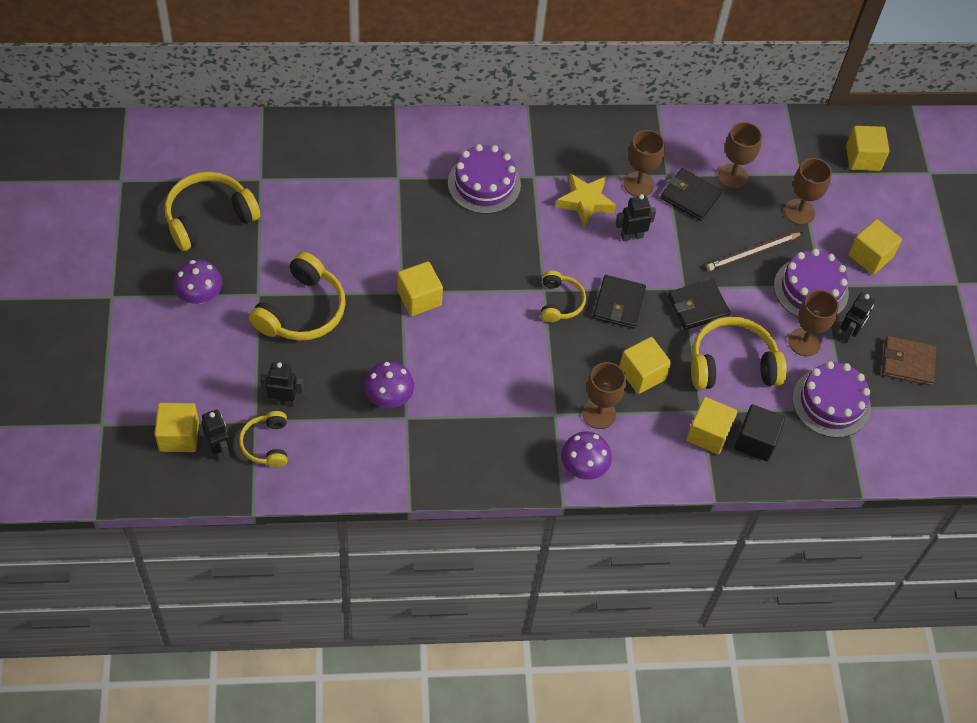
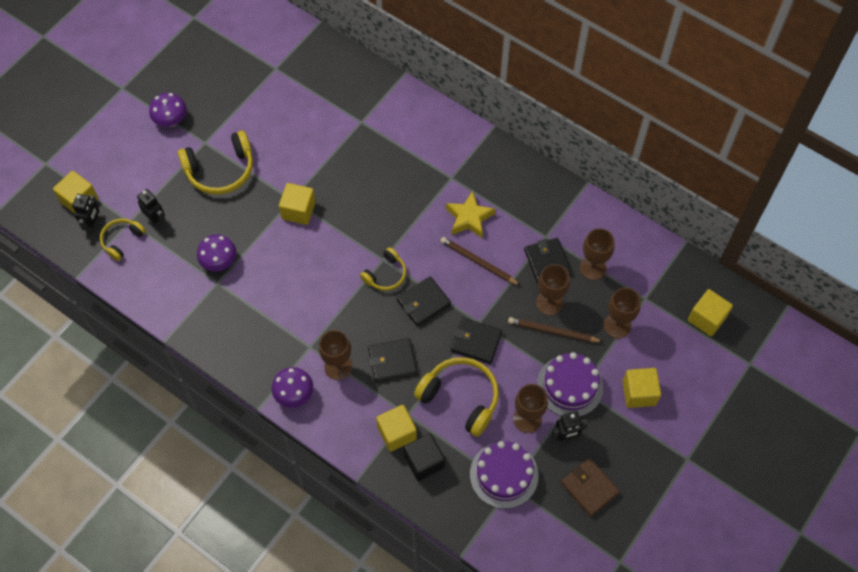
camera: 45 degrees right, 5 degrees up
yellow headphones [165,172,260,251] -> none
purple cake [448,144,521,214] -> none
black robot [616,194,656,241] -> brown pencil [440,237,521,286]
yellow cube [620,337,671,394] -> black wallet [368,338,417,382]
brown goblet [623,130,665,197] -> brown goblet moved to [536,264,570,315]

